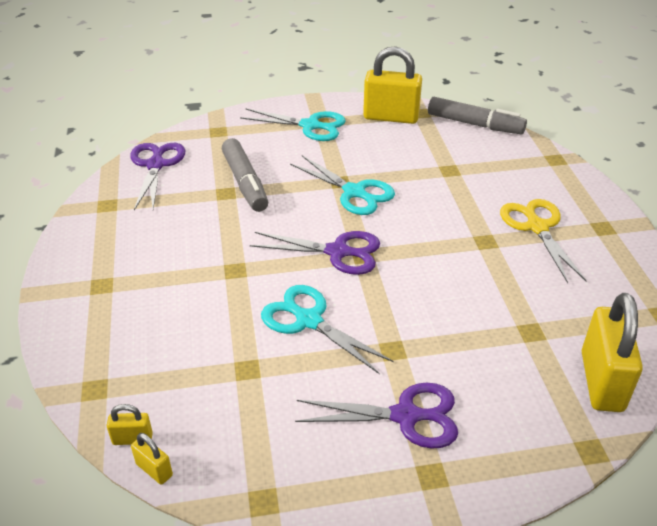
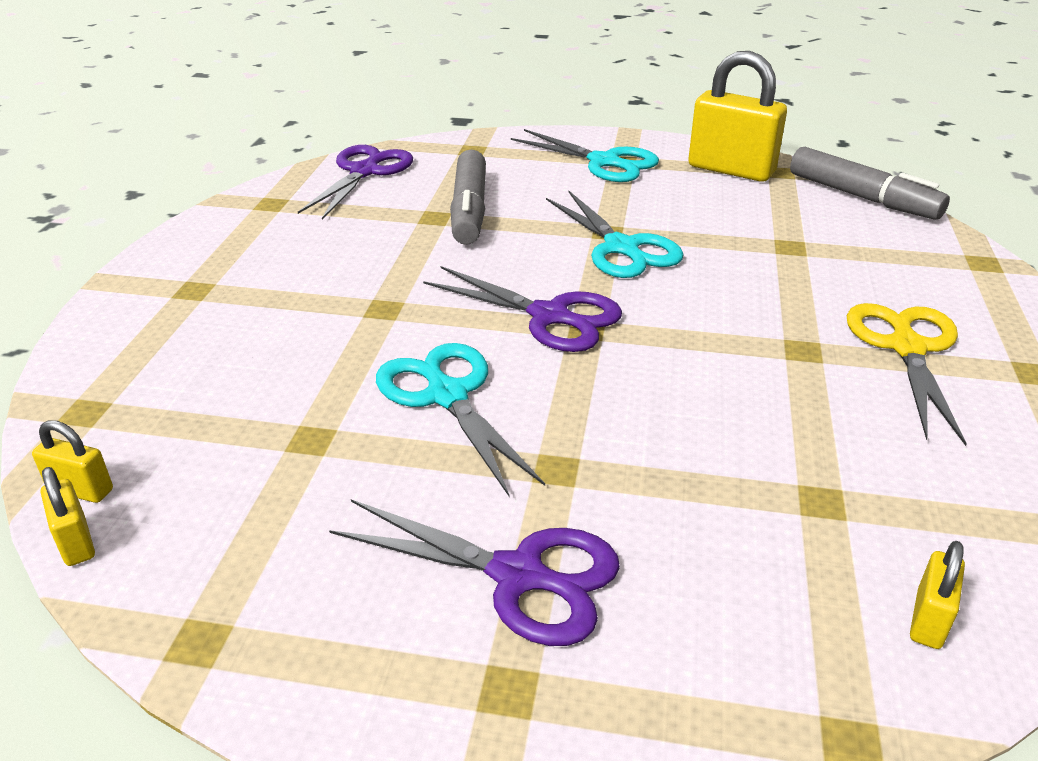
camera: 20 degrees right, 5 degrees down
yellow padlock [582,293,643,412] -> yellow padlock [910,541,965,649], size x0.45

